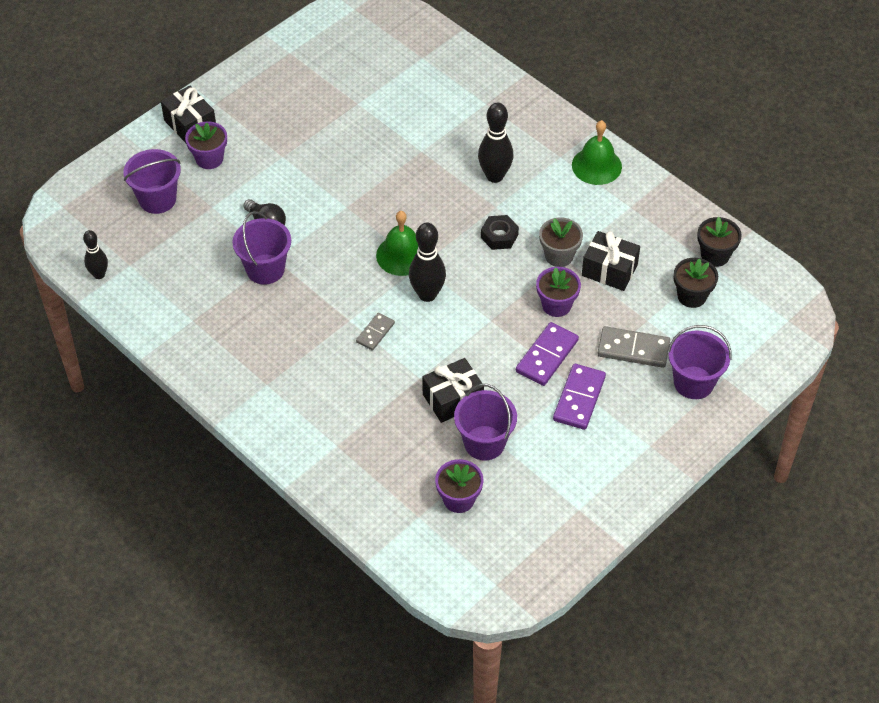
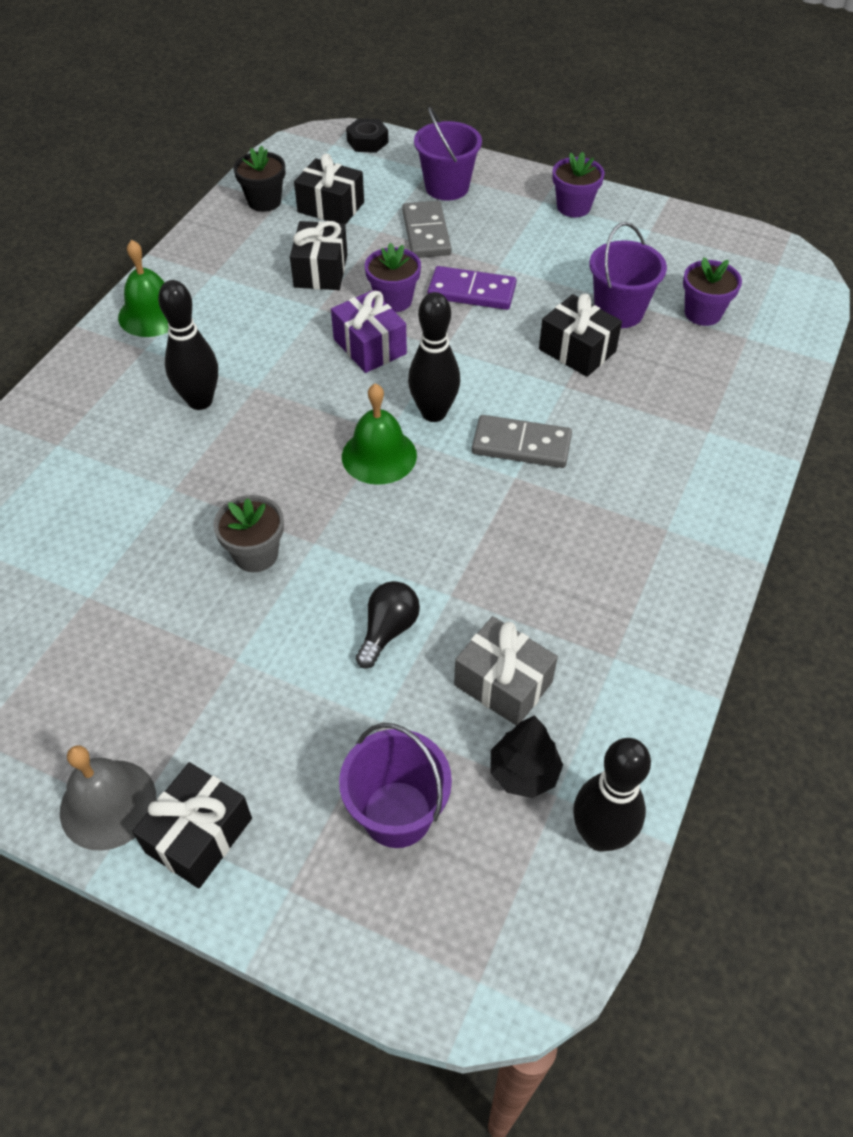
camera: 110 degrees left, 0 degrees up
black bowling pin [83,230,108,279] -> black bowling pin [573,738,651,852], size x1.60
purple flower pot [185,121,227,169] -> purple flower pot moved to [552,152,605,217]
purple bucket [232,211,291,285] -> none
grey domino [356,313,395,350] -> grey domino [472,415,572,468], size x1.66
black nut [481,215,519,250] -> black nut moved to [346,118,389,153]
grey flower pot [539,217,583,267] -> grey flower pot moved to [214,495,284,572]
purple domino [553,364,606,430] -> none
black flower pot [674,258,718,308] -> black gift [294,153,364,225]
none -> grey bell [60,745,156,851]
none -> purple gift [331,290,407,373]
none -> grey gift [454,616,558,726]
none -> black tree [490,715,563,798]

